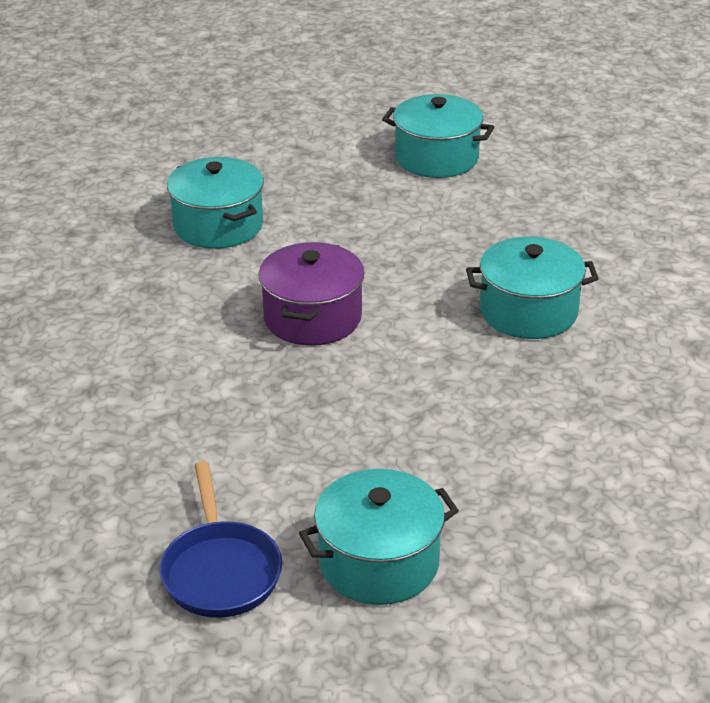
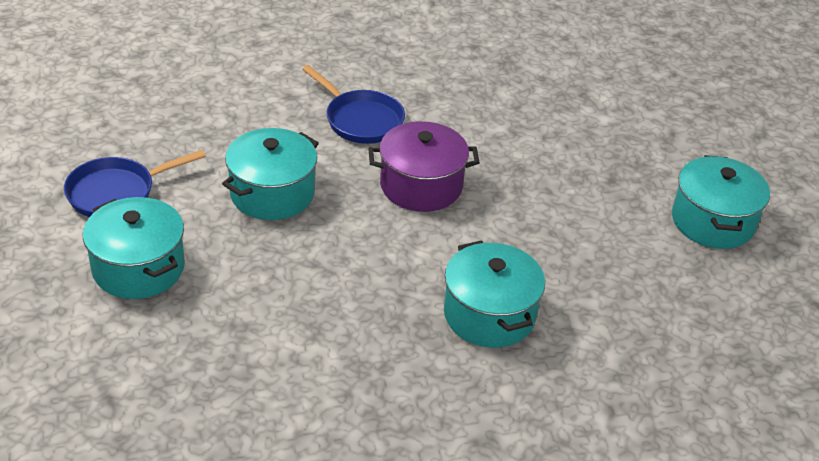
camera: 70 degrees right, 5 degrees up
turquoise pot [167,157,264,249] -> turquoise pot moved to [222,128,319,220]
none -> blue pan [302,65,405,144]

